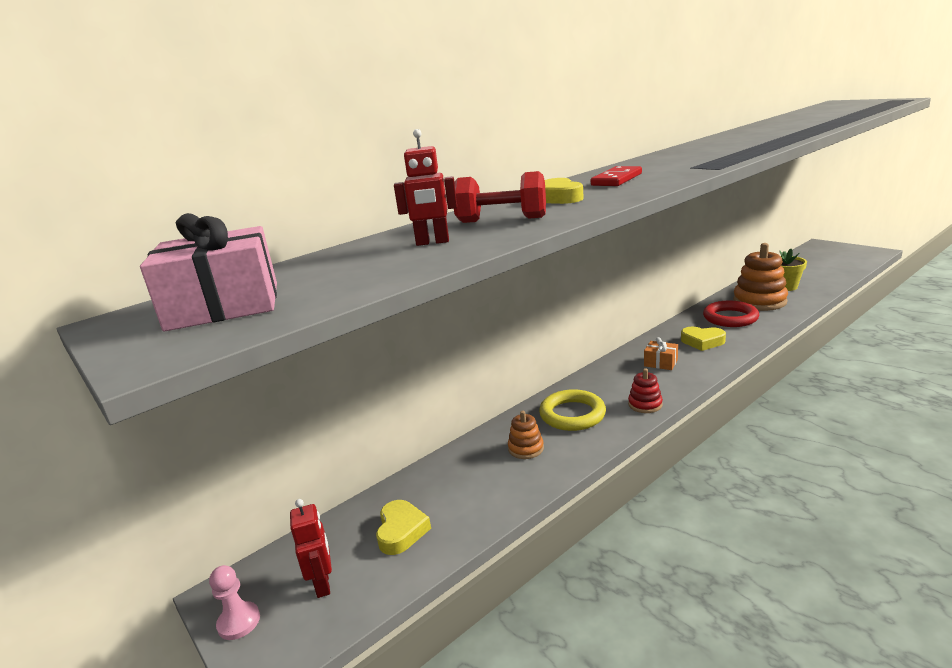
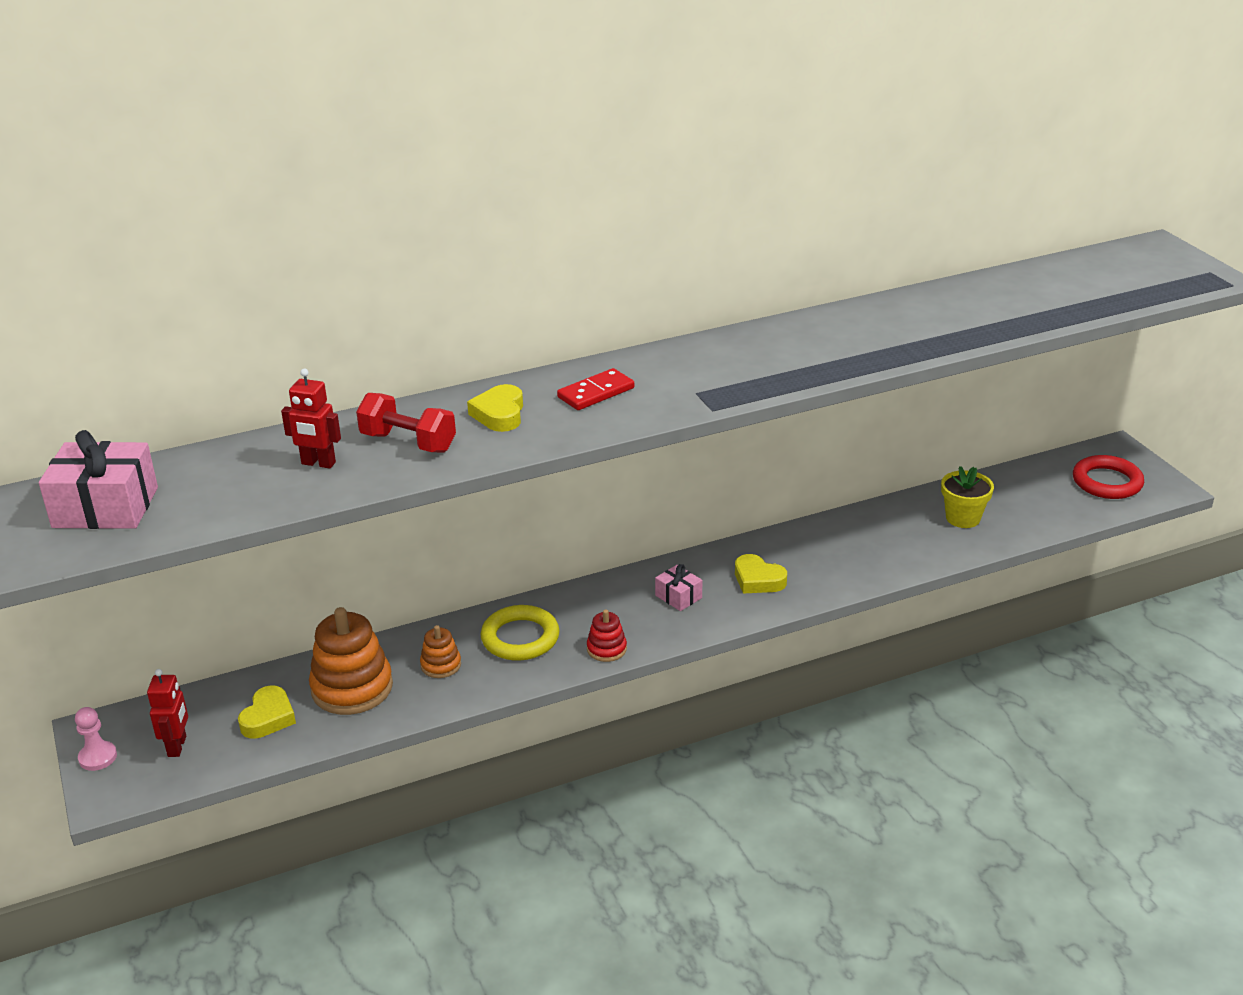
camera: 15 degrees right, 10 degrees up
orange gift [644,337,678,370] -> pink gift [655,564,702,611]
red ring [703,301,759,327] -> red ring moved to [1073,455,1144,499]
orange stacking toy [733,243,788,311] -> orange stacking toy moved to [309,607,393,715]

